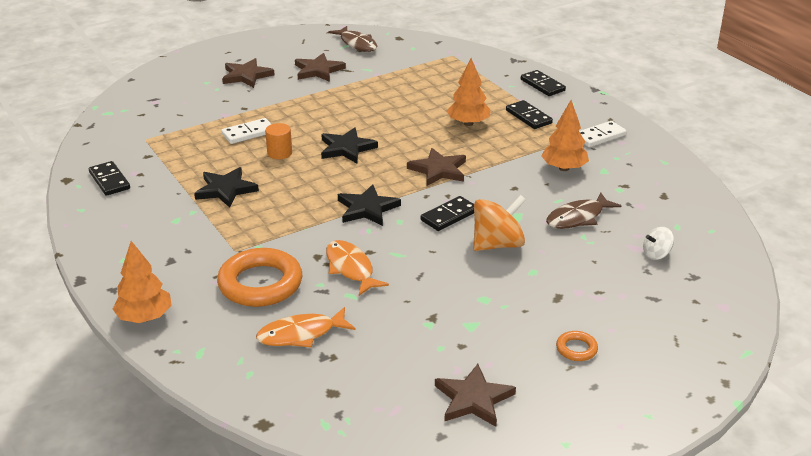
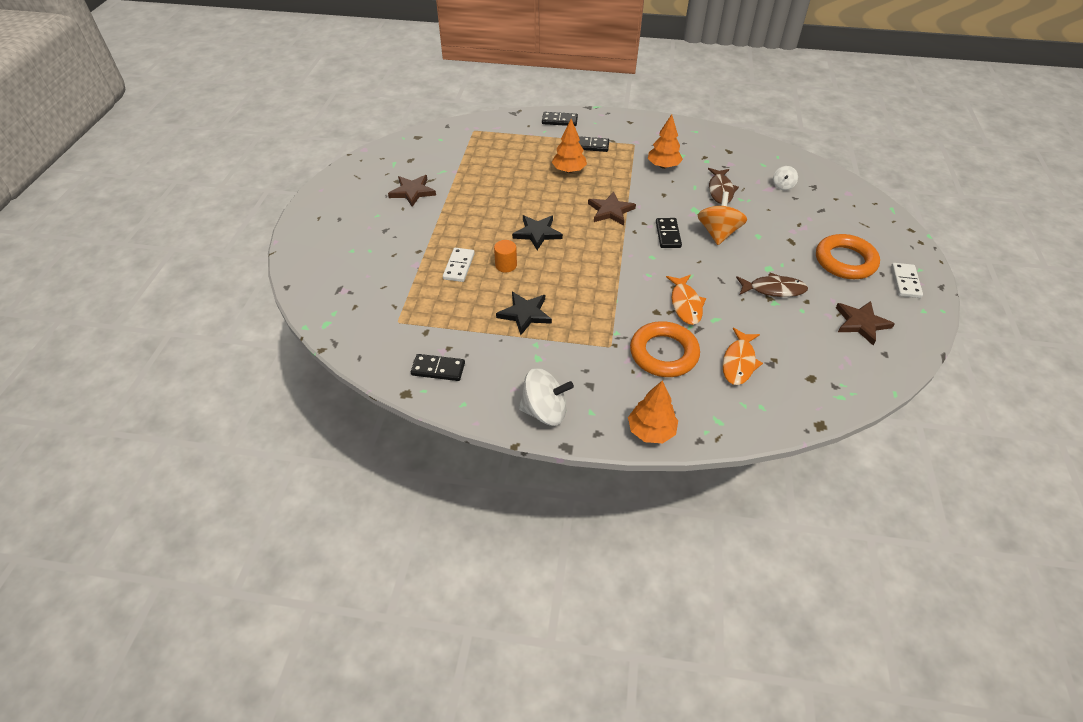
camera: 50 degrees left, 15 degrees up
brown star [222,58,274,88] -> none
orange fish [326,240,389,296] -> orange fish turned 105 degrees counterclockwise [666,275,706,325]
brown fish [328,26,377,52] -> brown fish moved to [736,273,808,297]
black star [338,184,401,226] -> none
orange ring [556,331,598,361] -> orange ring [816,234,880,279], size x2.21
white domino [579,121,627,147] -> white domino moved to [891,263,923,298]
none -> white spinning top [519,368,574,426]

